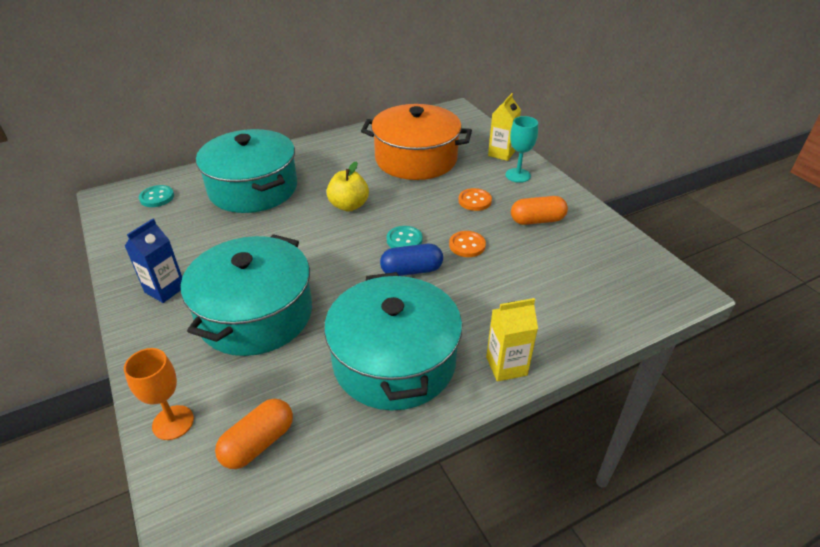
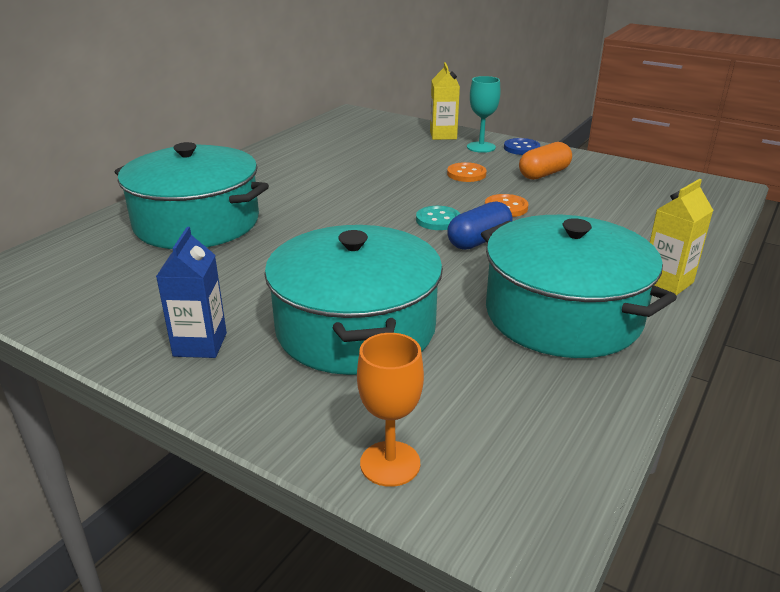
camera: 30 degrees left, 10 degrees down
turquoise button [139,185,174,207] -> none
orange capsule [215,399,293,469] -> none
yellow apple [326,161,369,211] -> none
orange pot [361,104,472,180] -> none
none -> blue button [504,138,540,155]

